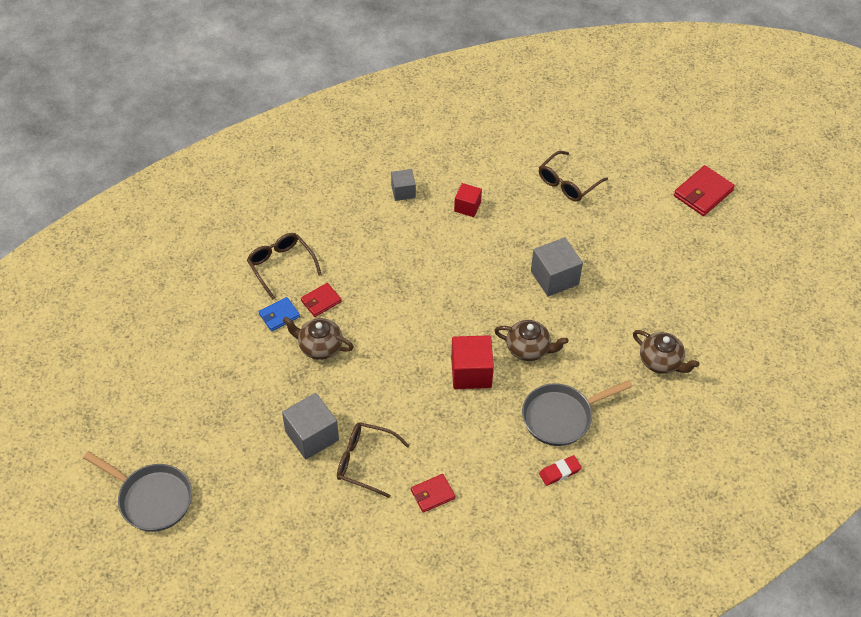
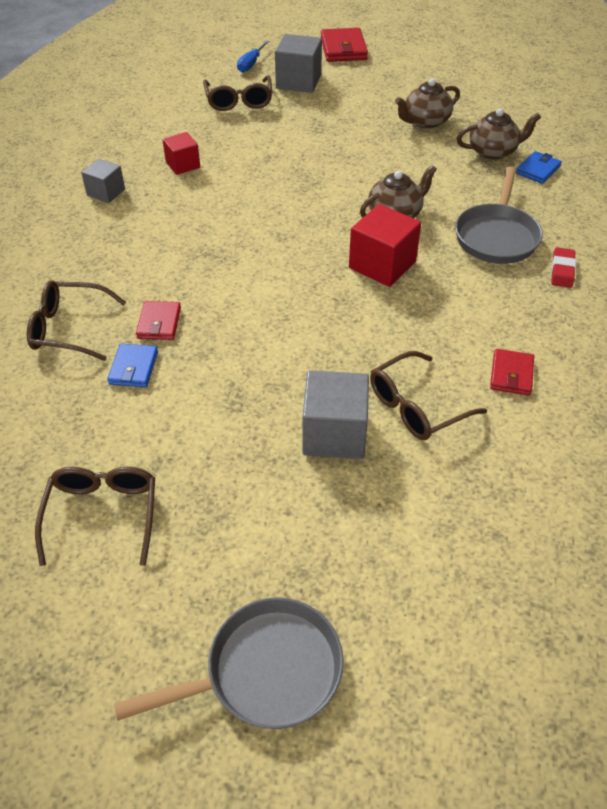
camera: 50 degrees left, 5 degrees down
brown teapot [283,317,354,360] -> brown teapot moved to [395,79,460,129]
grey cube [531,237,583,297] -> grey cube moved to [275,34,322,93]
none -> brown glasses [35,467,155,566]
none -> blue screwdriver [237,40,269,73]
none -> blue wallet [516,151,562,184]

